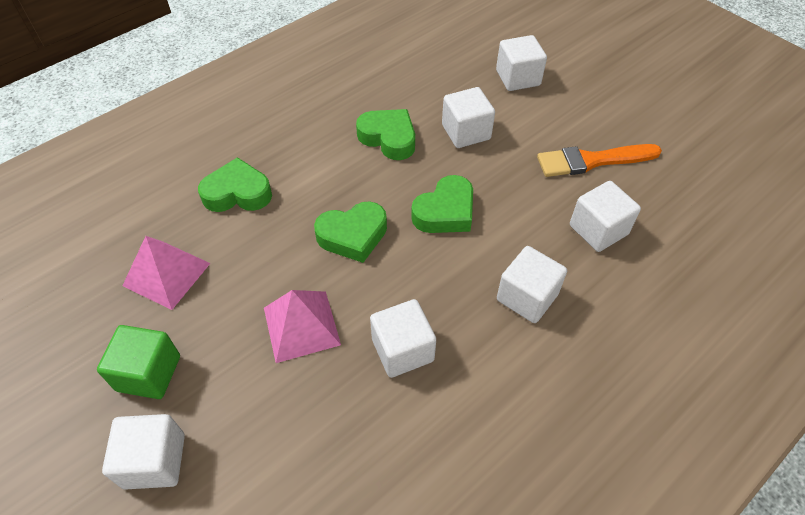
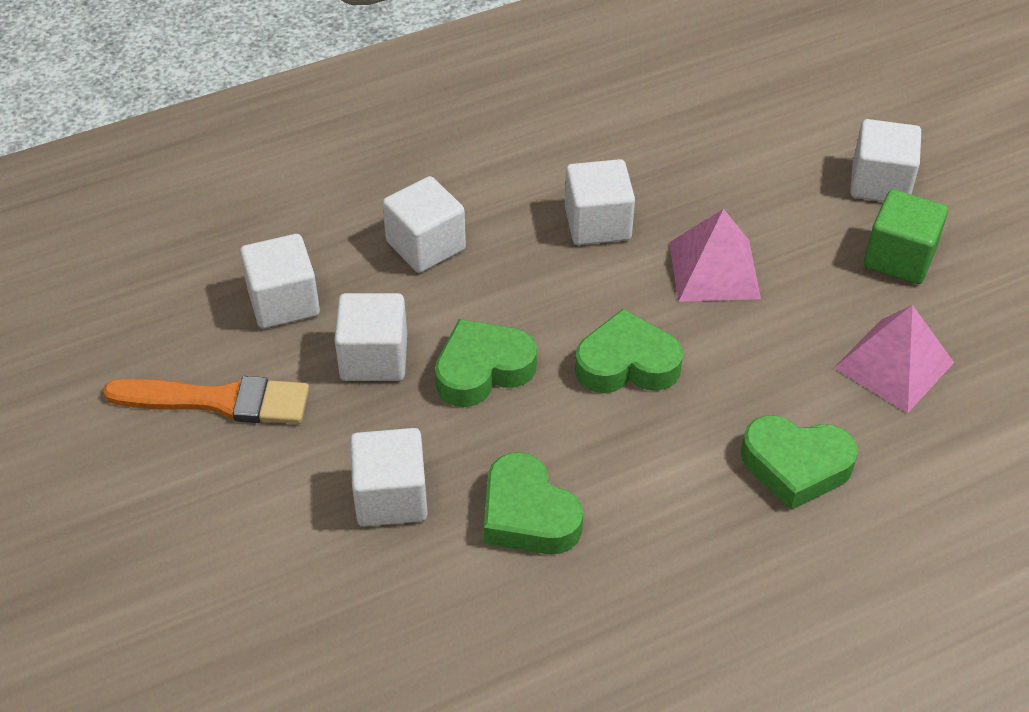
camera: 165 degrees left, 5 degrees down
white cube [496,35,547,91] -> white cube moved to [335,293,407,381]

